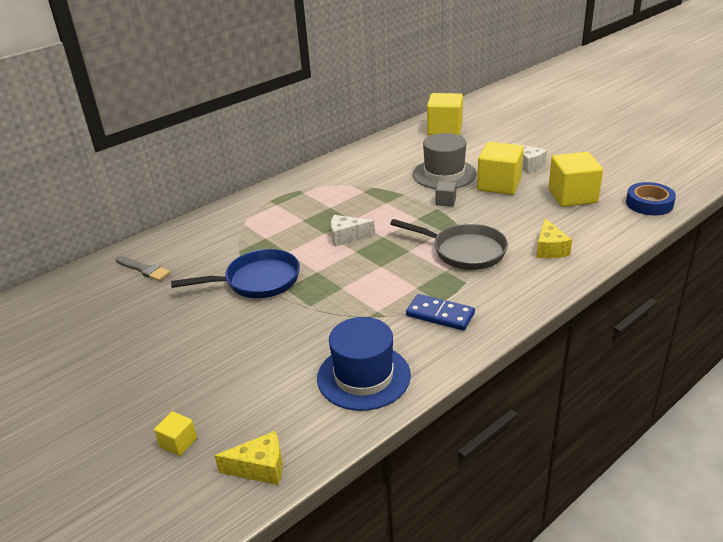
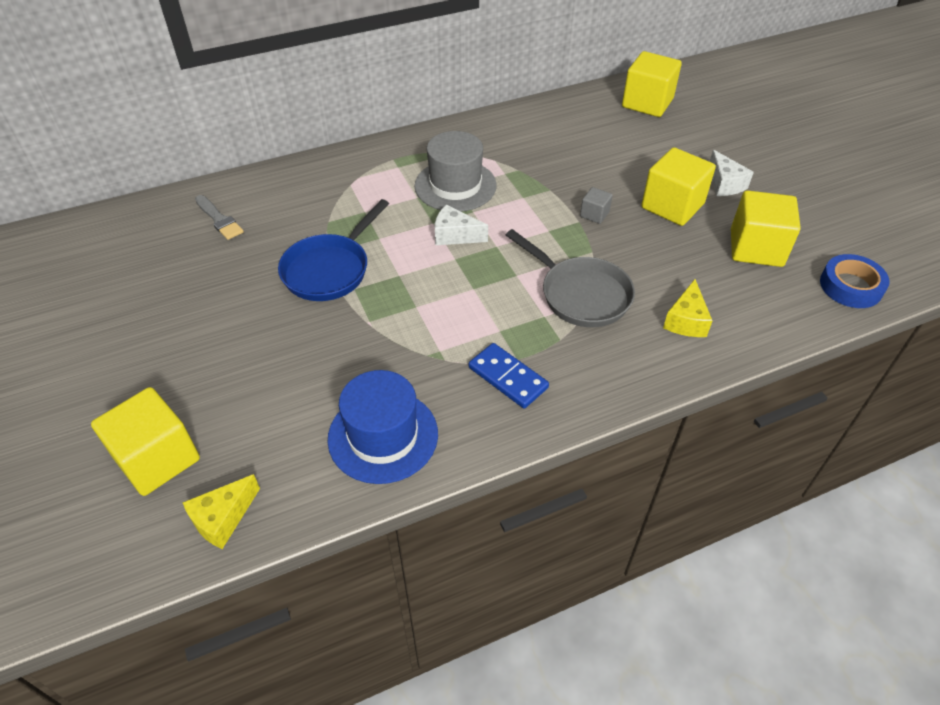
camera: 15 degrees right, 15 degrees up
yellow cube [154,411,197,456] -> yellow cube [91,387,200,496], size x2.11
blue pan [171,249,300,298] -> blue pan turned 120 degrees clockwise [278,199,389,301]
yellow cheese [214,431,283,485] -> yellow cheese turned 120 degrees clockwise [182,474,260,549]
grey hat [413,133,477,189] -> grey hat moved to [415,131,497,212]

